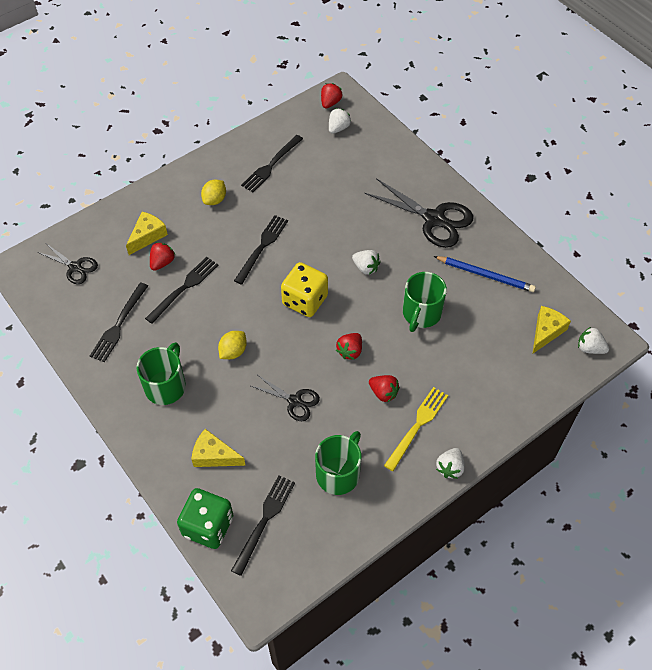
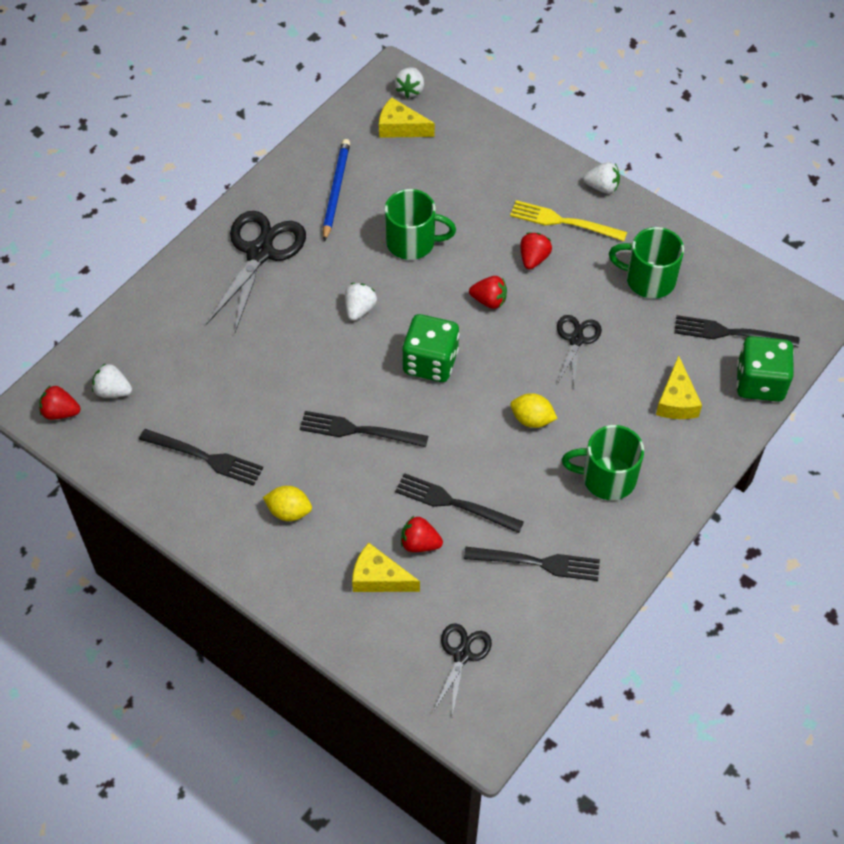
camera: 105 degrees left, 0 degrees up
yellow dice [281,262,328,317] -> green dice [402,314,459,382]

